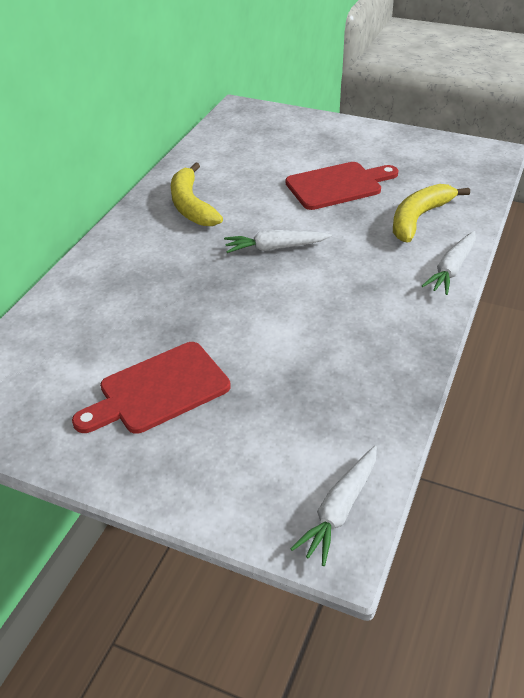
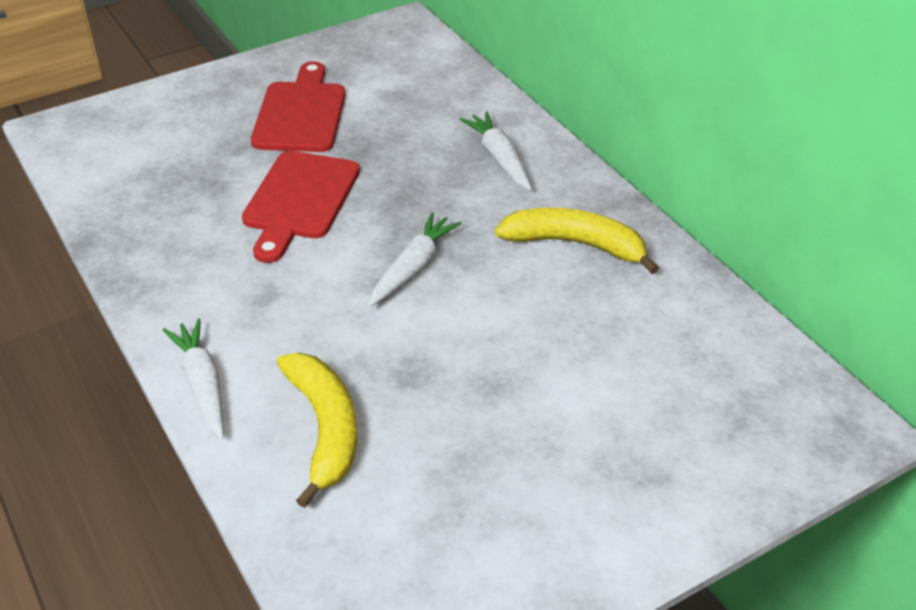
camera: 125 degrees right, 0 degrees up
red cutting board [285,162,399,210] -> red cutting board moved to [242,151,360,263]
white carrot [291,446,377,566] -> white carrot moved to [460,111,532,190]

